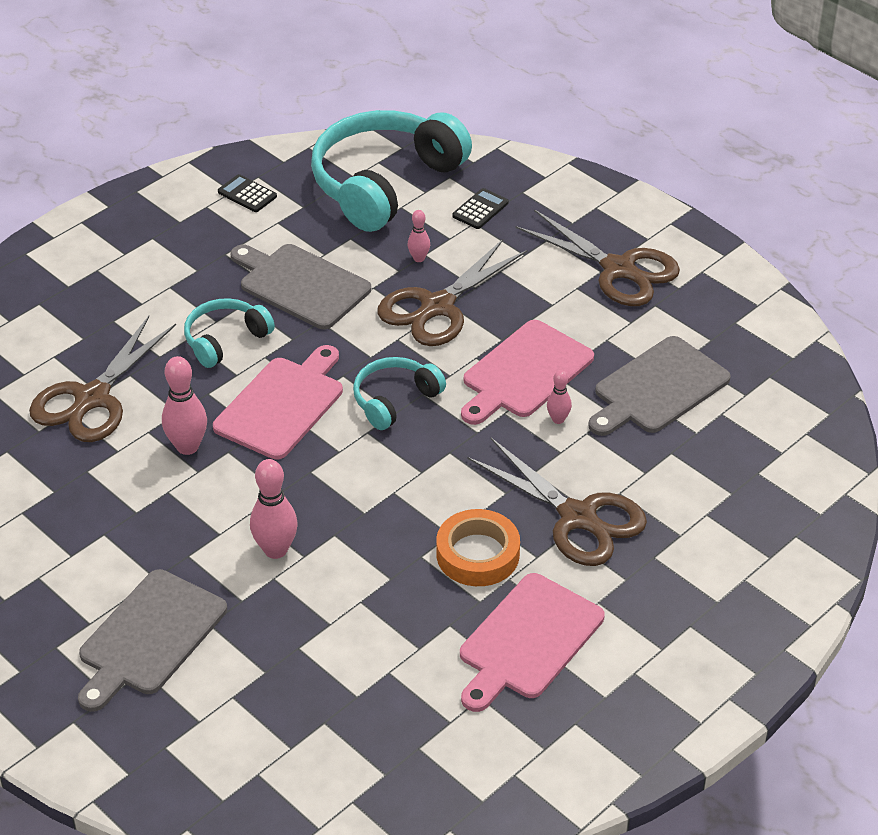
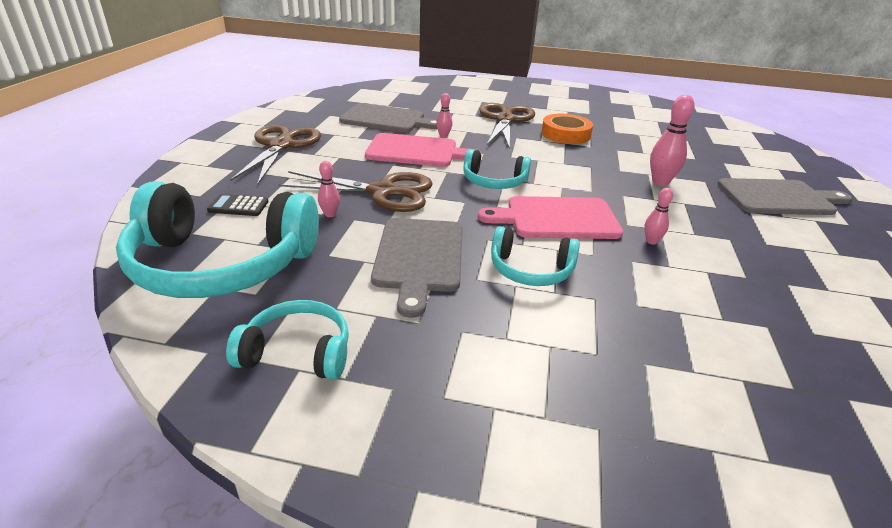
camera: 125 degrees left, 10 degrees down
brown scissors [29,316,176,442] -> none
pink bowling pin [162,356,207,455] -> pink bowling pin [644,188,673,245], size x0.56
black calculator [218,174,277,212] -> turquoise headphones [226,300,349,380]
pink cutting board [460,573,605,712] -> none

